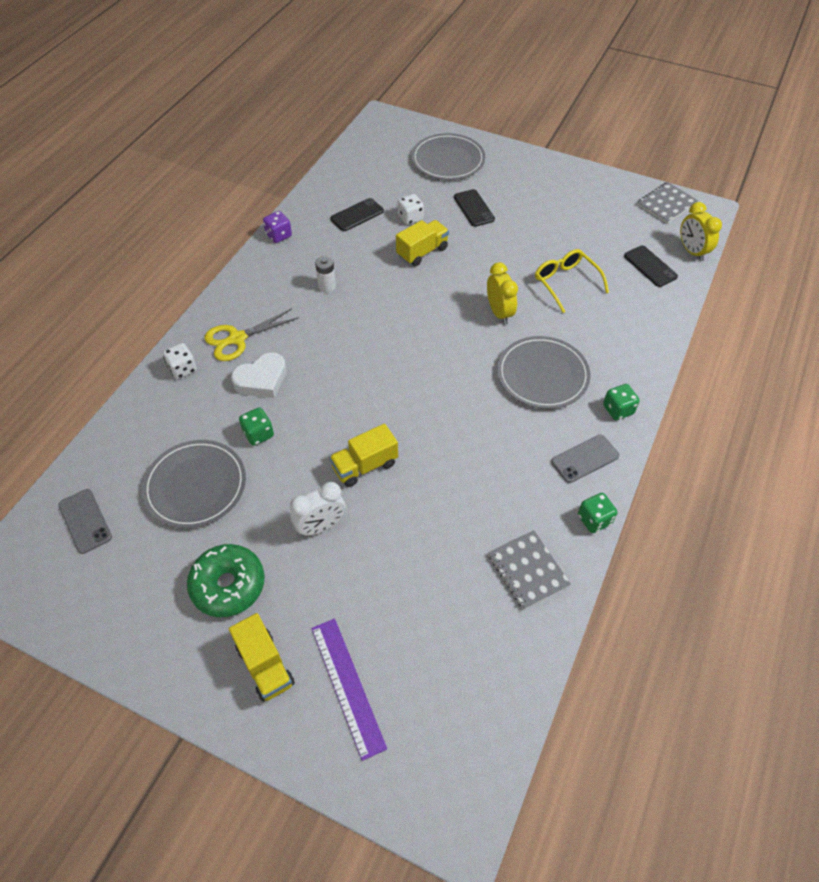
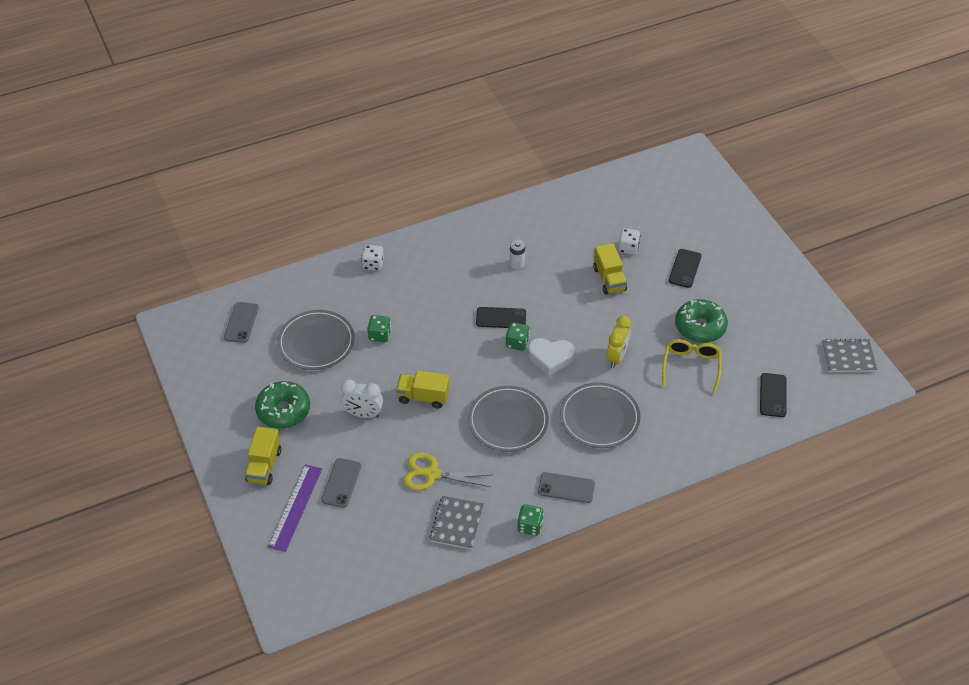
camera: 40 degrees right, 5 degrees down
yellow scissors [204,308,299,361] -> yellow scissors moved to [403,452,492,490]
white heart [231,352,287,398] -> white heart moved to [528,338,575,375]
purple dice [263,211,292,243] -> none
black phone [330,198,384,231] -> black phone moved to [476,307,526,328]
yellow truck [396,220,449,266] -> yellow truck turned 75 degrees clockwise [593,243,627,295]
grey plate [411,133,485,180] -> grey plate moved to [468,386,549,452]
green dice [603,384,640,420] -> green dice moved to [506,322,530,351]
yellow clock [680,202,722,261] -> none
none -> grey phone [321,458,361,508]
none -> green donut [675,299,728,343]

